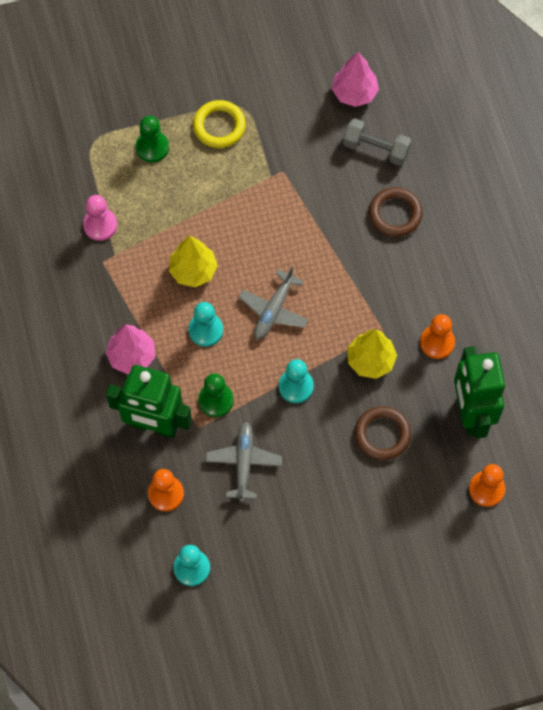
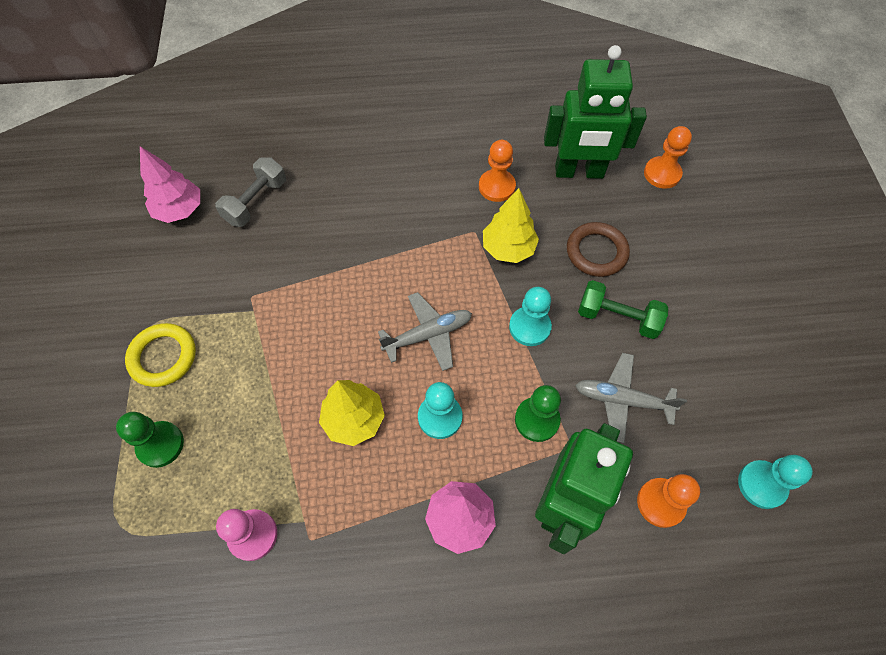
camera: 80 degrees left, 5 degrees down
grey plane [239,266,308,339] -> grey plane turned 60 degrees counterclockwise [378,292,472,371]
brown ring [369,187,423,237] -> none
none -> green dumbbell [578,280,668,339]

